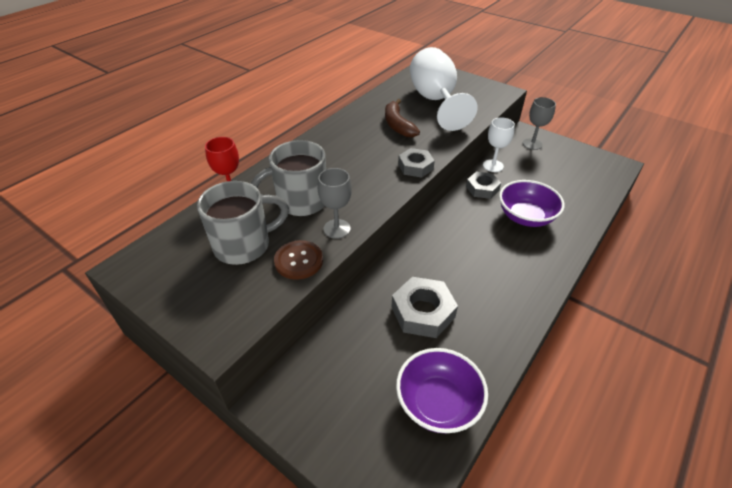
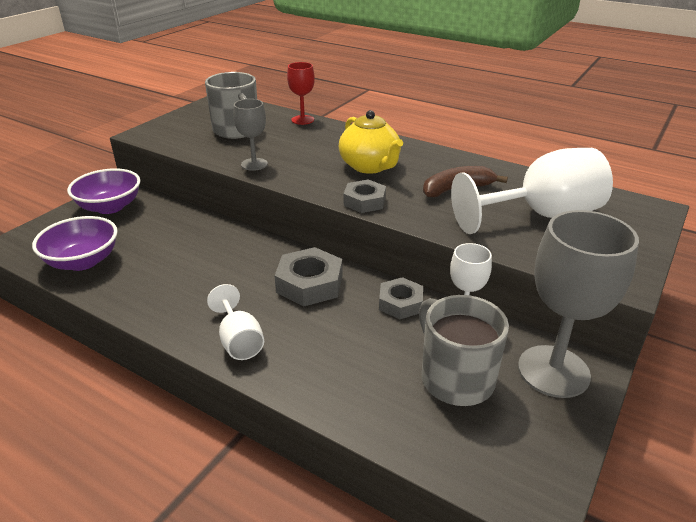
camera: 85 degrees right, 10 degrees down
grey mug [251,140,326,216] -> grey mug moved to [419,295,509,406]
brown button [274,240,323,280] -> none
grey nut [391,277,458,338] -> grey nut moved to [275,247,342,307]
purple bowl [499,180,565,227] -> purple bowl moved to [67,168,140,214]
grey goblet [523,97,556,150] -> grey goblet [518,210,639,398], size x1.90
none -> white goblet [207,284,264,360]
none -> yellow teapot [339,110,403,174]

